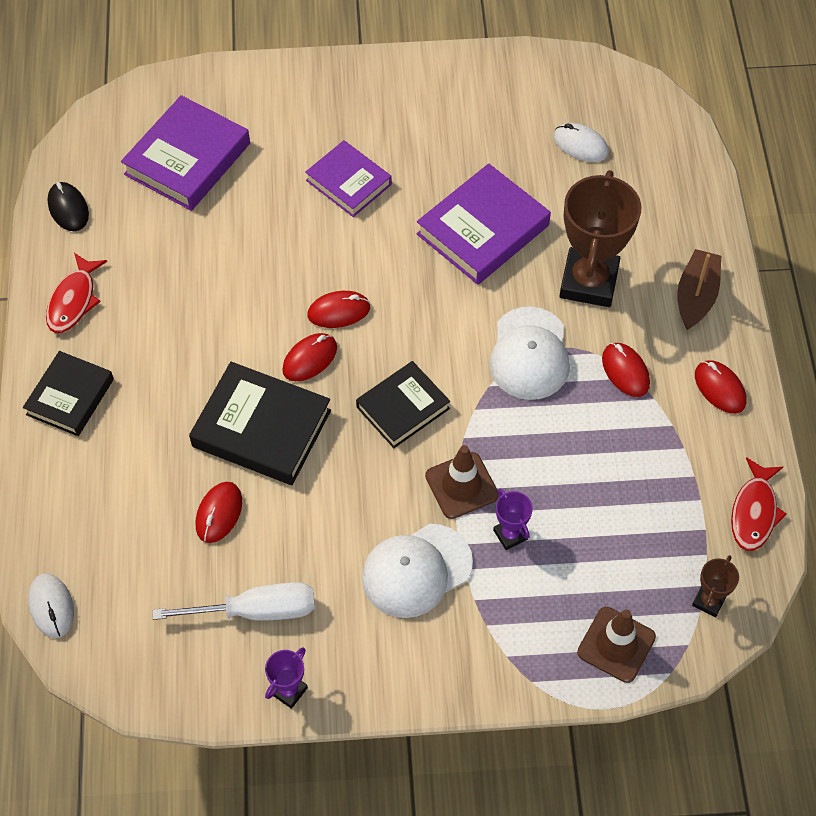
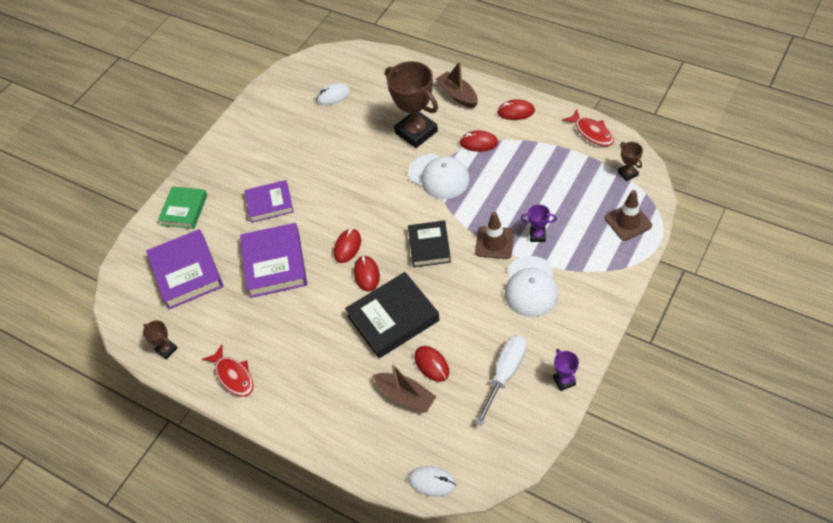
camera: 50 degrees left, 5 degrees down
black book [23,351,114,436] -> none
black mouse [47,182,89,231] -> brown trophy [143,320,178,360]
purple book [417,163,551,285] -> purple book moved to [240,223,307,298]
none -> green book [158,186,207,229]
none -> brown boat [373,364,437,412]

